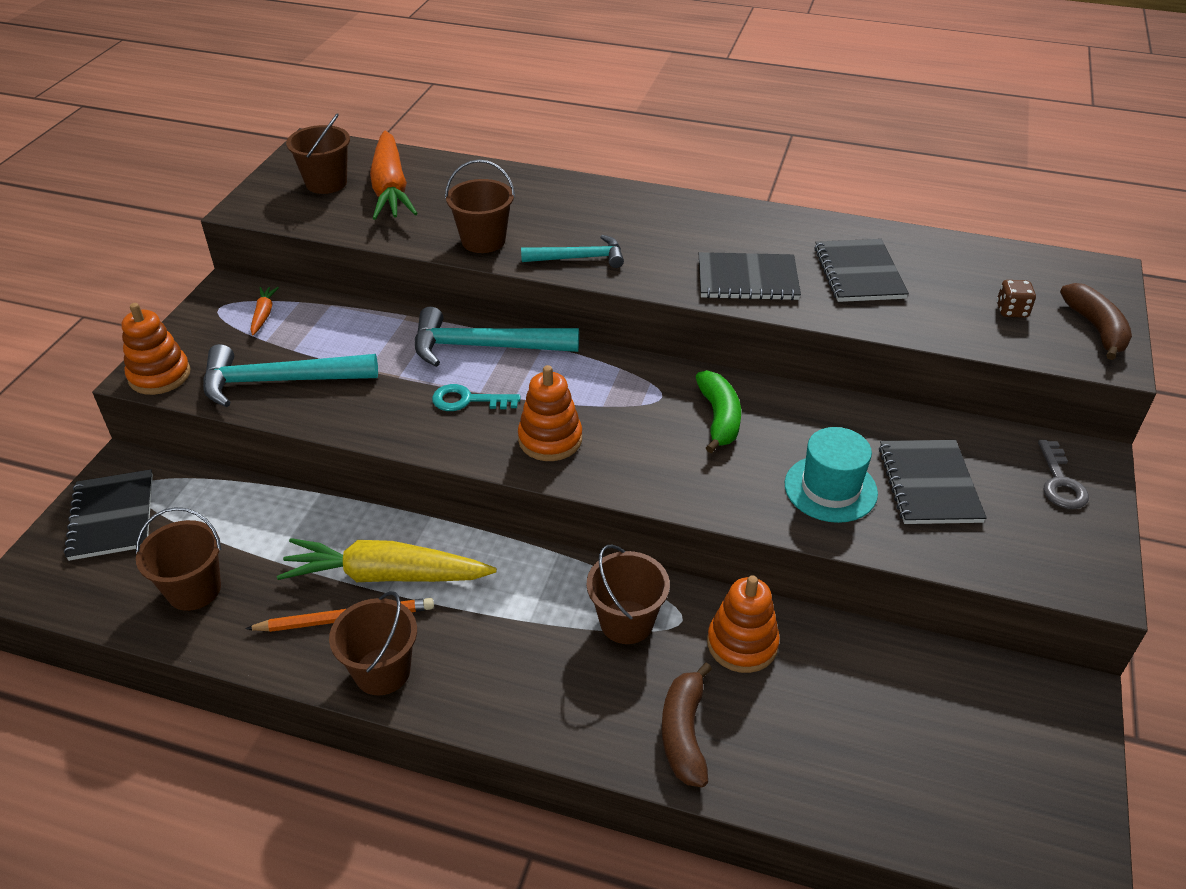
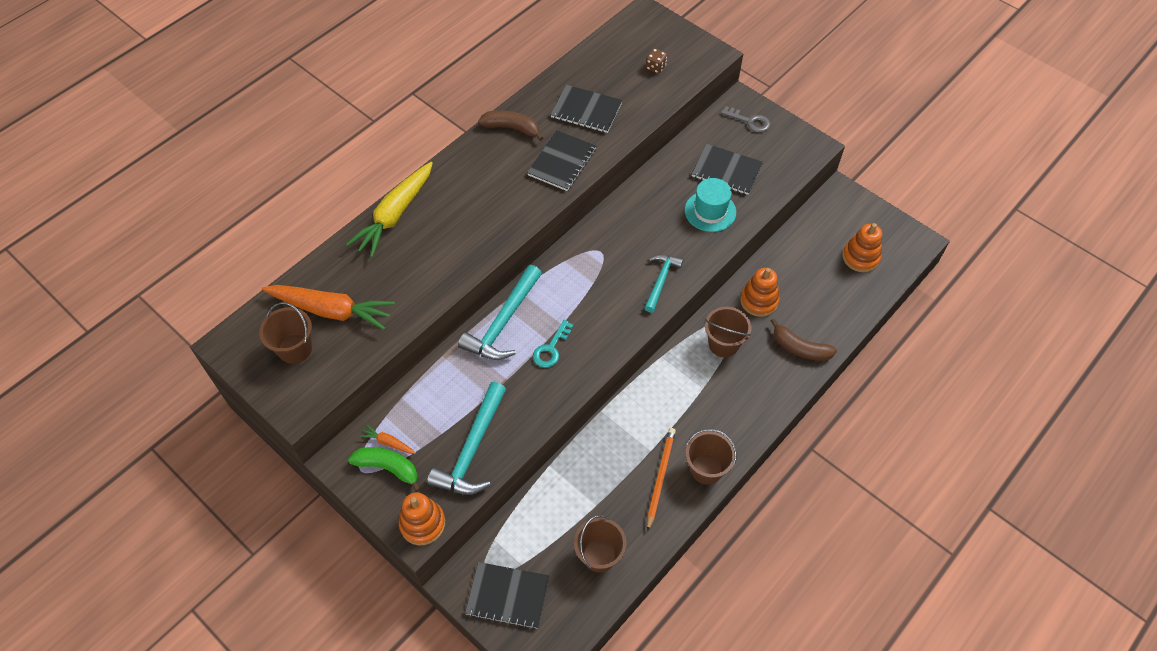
camera: 65 degrees left, 15 degrees up
yellow carrot [277,538,497,582] -> yellow carrot moved to [346,162,433,258]
brown bucket [445,160,515,253] -> none
orange stacking toy [518,365,582,461] -> orange stacking toy moved to [842,223,882,272]
turquoise hammer [521,235,624,268] -> turquoise hammer moved to [645,254,683,313]
green banana [695,370,741,453] -> green banana moved to [348,447,421,492]
brown banana [1060,283,1132,360] -> brown banana moved to [478,110,543,141]

